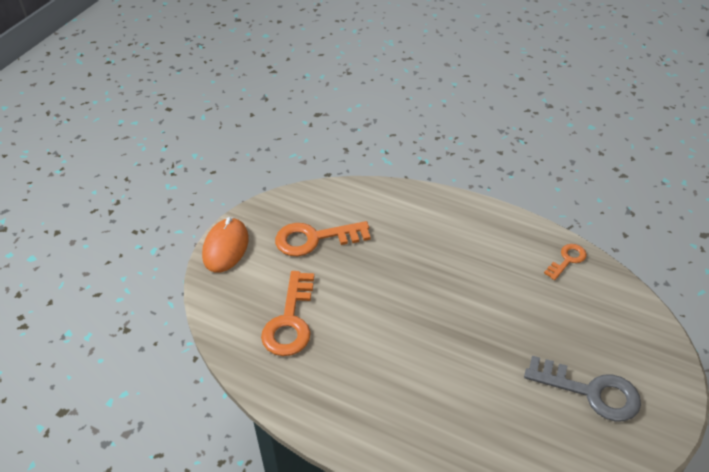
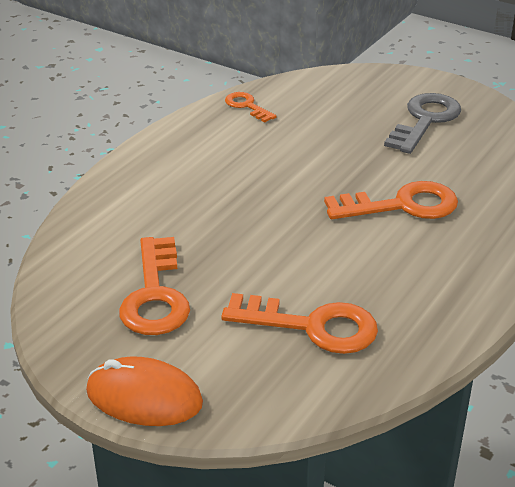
camera: 85 degrees left, 10 degrees down
none -> orange key [324,181,458,219]

